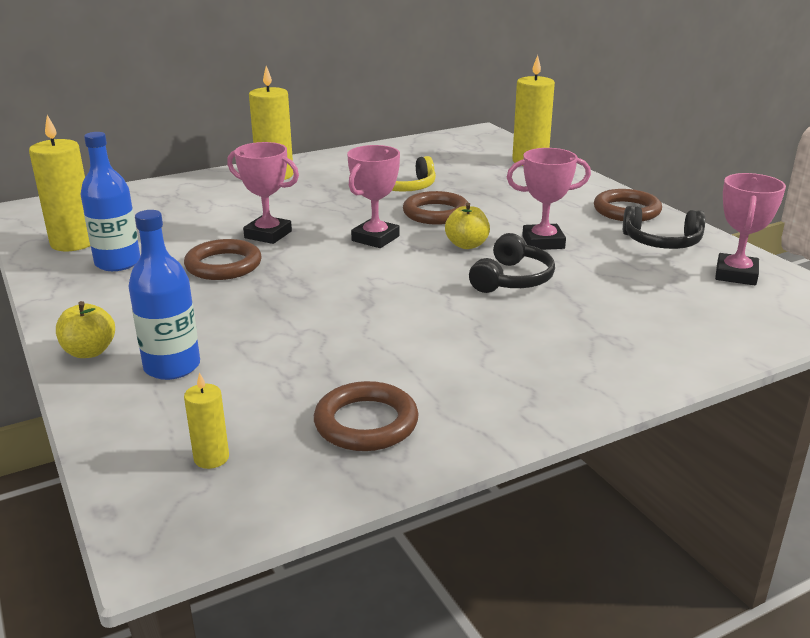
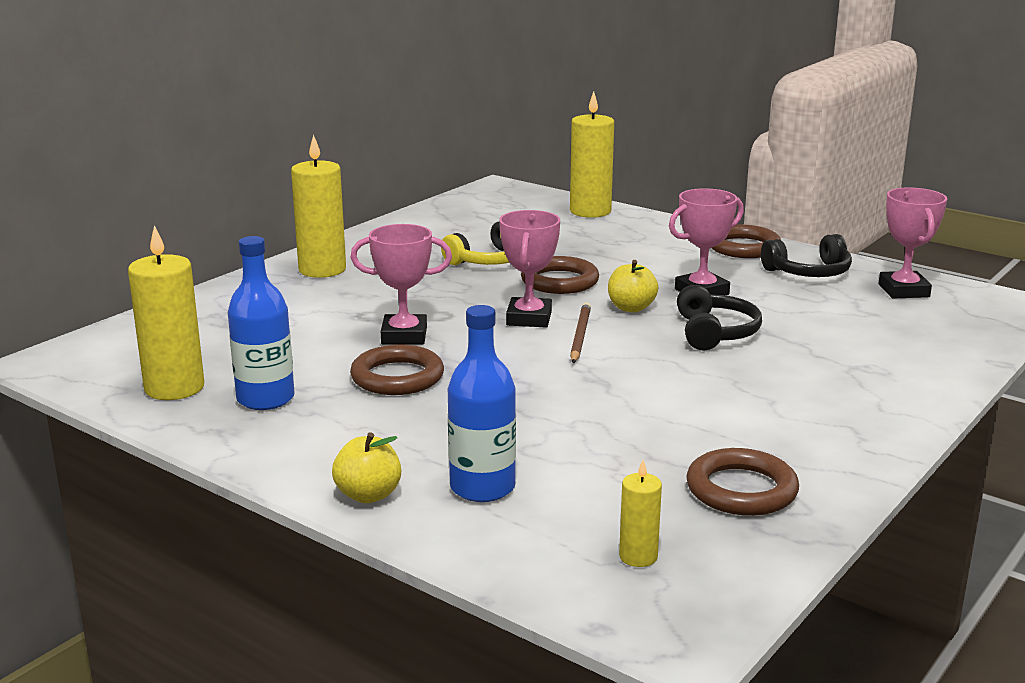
camera: 25 degrees left, 5 degrees down
none -> brown pencil [570,302,591,363]

